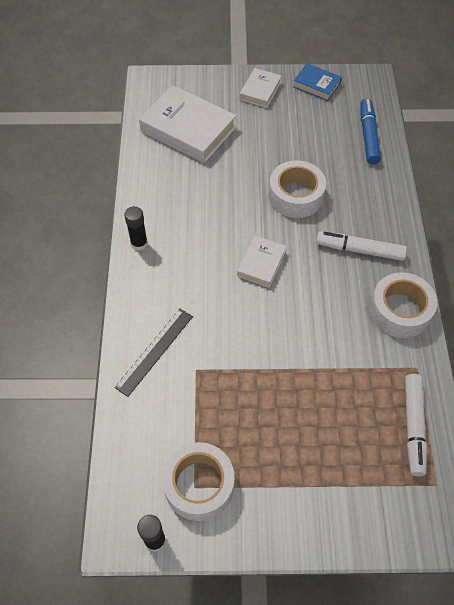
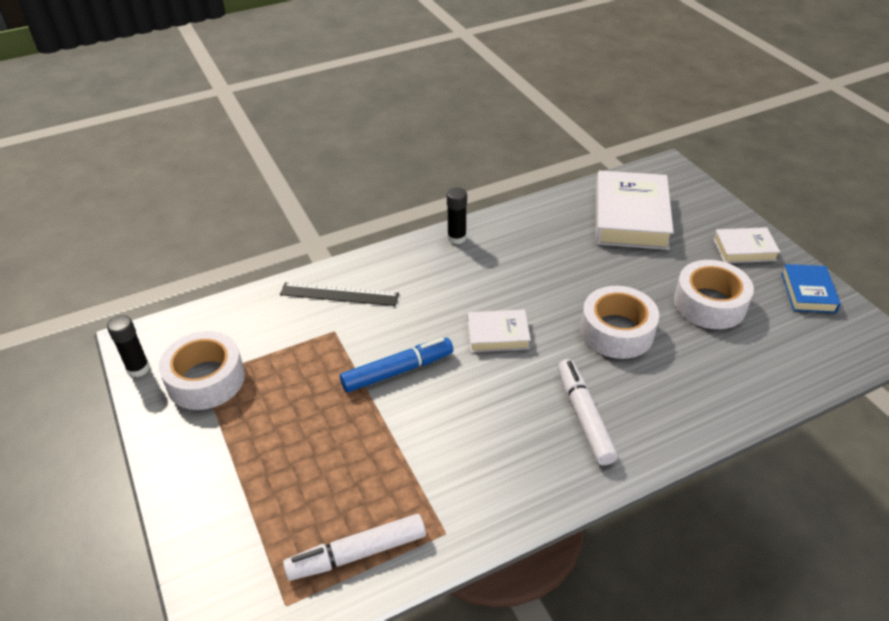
camera: 65 degrees right, 15 degrees down
blue marker [360,99,381,165] -> blue marker moved to [340,337,453,393]
white tape [370,272,437,338] -> white tape moved to [674,260,754,329]

